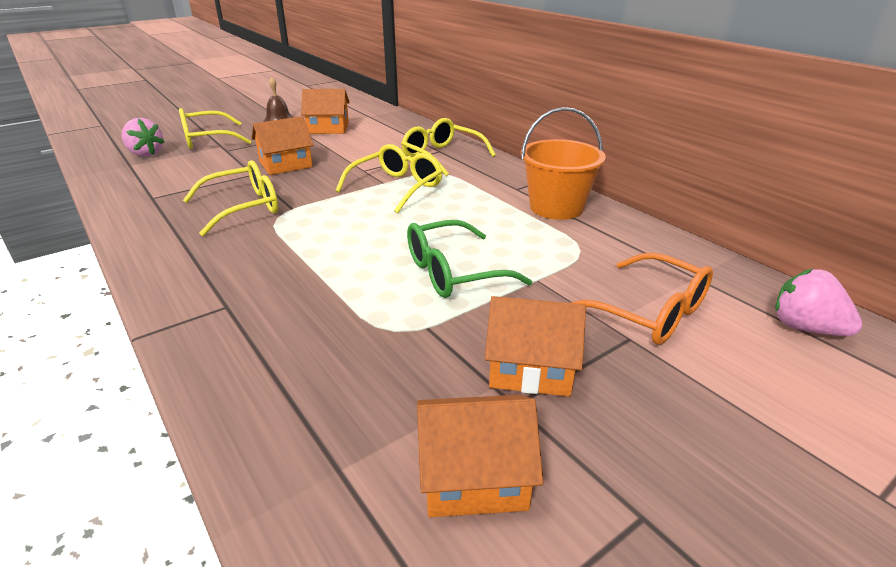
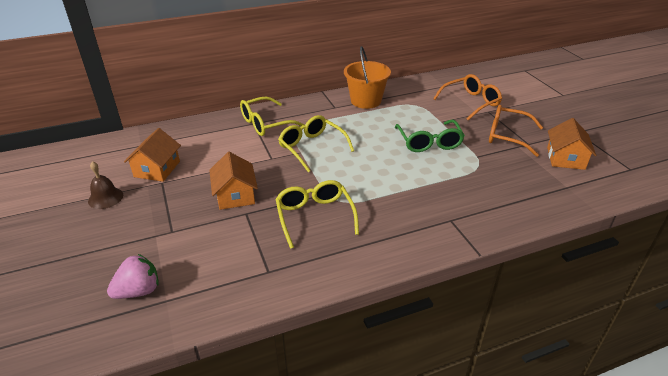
camera: 75 degrees left, 5 degrees up
yellow glasses [179,108,251,149] -> none
orange house [485,296,586,397] -> orange glasses [489,105,543,157]
pink strawberry [775,269,863,336] -> none

